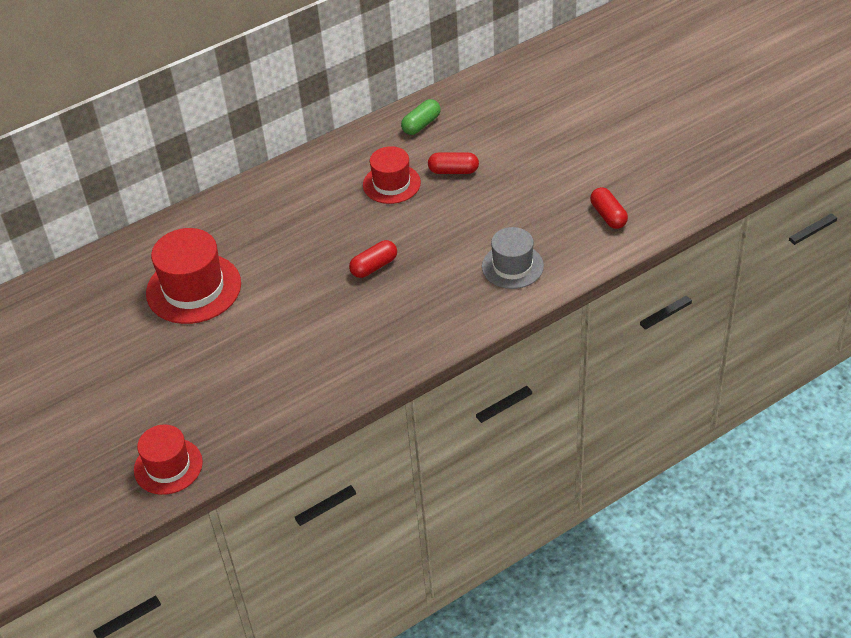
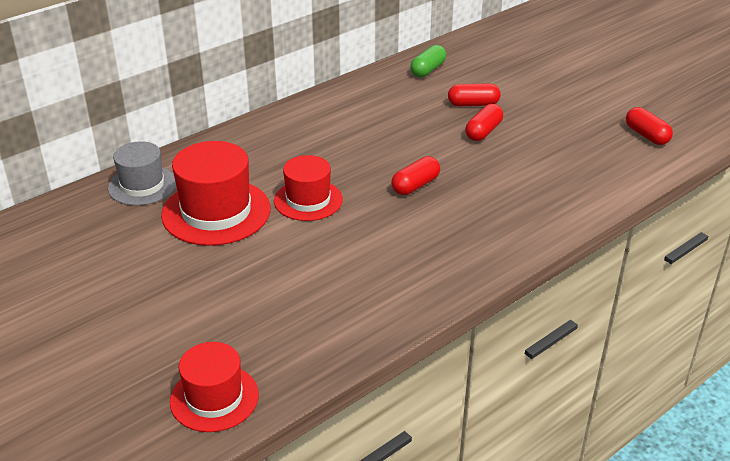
camera: 10 degrees left, 10 degrees down
red hat [363,146,421,204] -> red hat moved to [274,155,343,221]
grey hat [482,227,544,289] -> grey hat moved to [108,141,176,206]
none -> red capsule [465,104,503,141]

